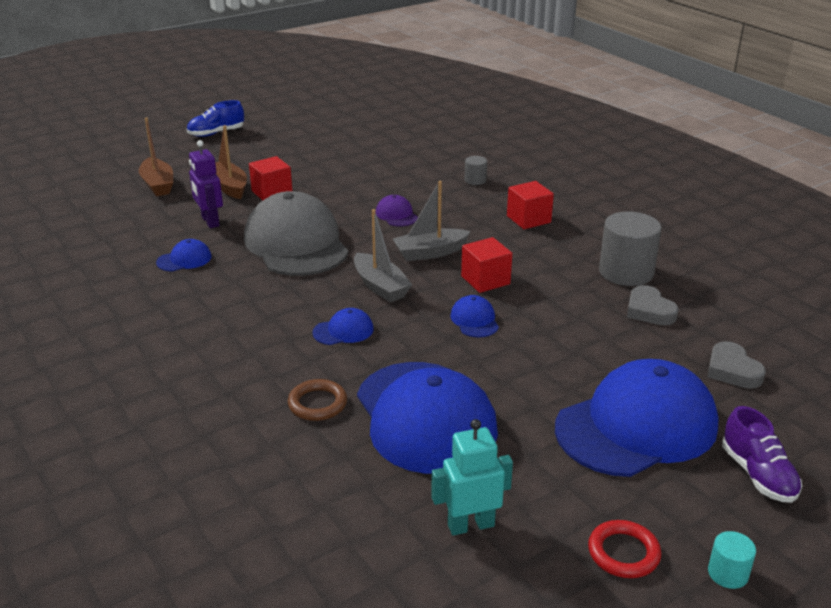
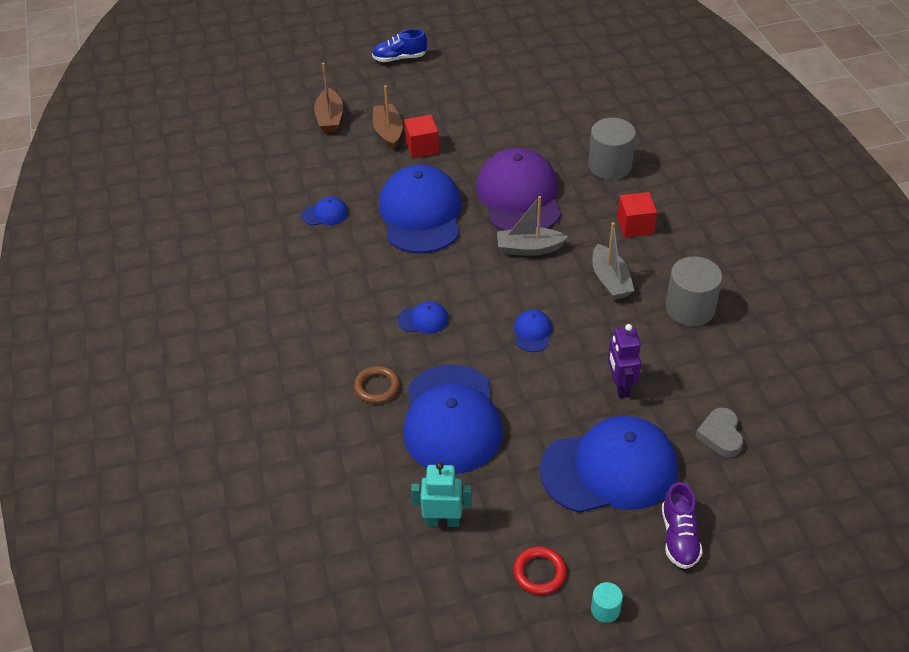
camera: 20 degrees right, 15 degrees up
purple robot [189,140,223,228] -> purple robot moved to [608,324,641,398]
grey cap [244,191,348,276] -> blue cap [379,165,462,253]
grey boat [354,209,412,302] -> grey boat moved to [592,222,635,300]
purple cap [376,195,418,227] -> purple cap [476,148,561,231], size x2.42
red cube [461,237,512,293] -> none
grey cylinder [464,156,487,185] -> grey cylinder [588,118,636,180], size x2.08
grey heart [627,285,678,325] -> none

